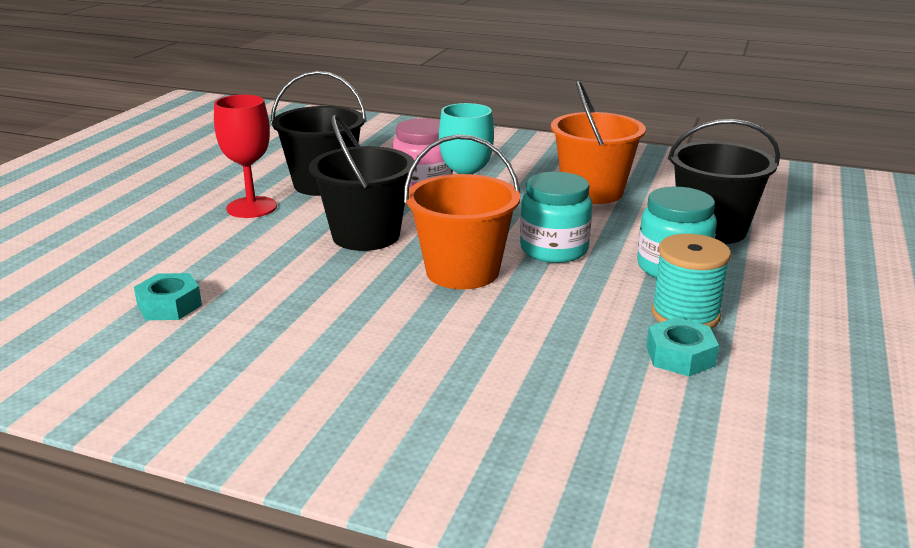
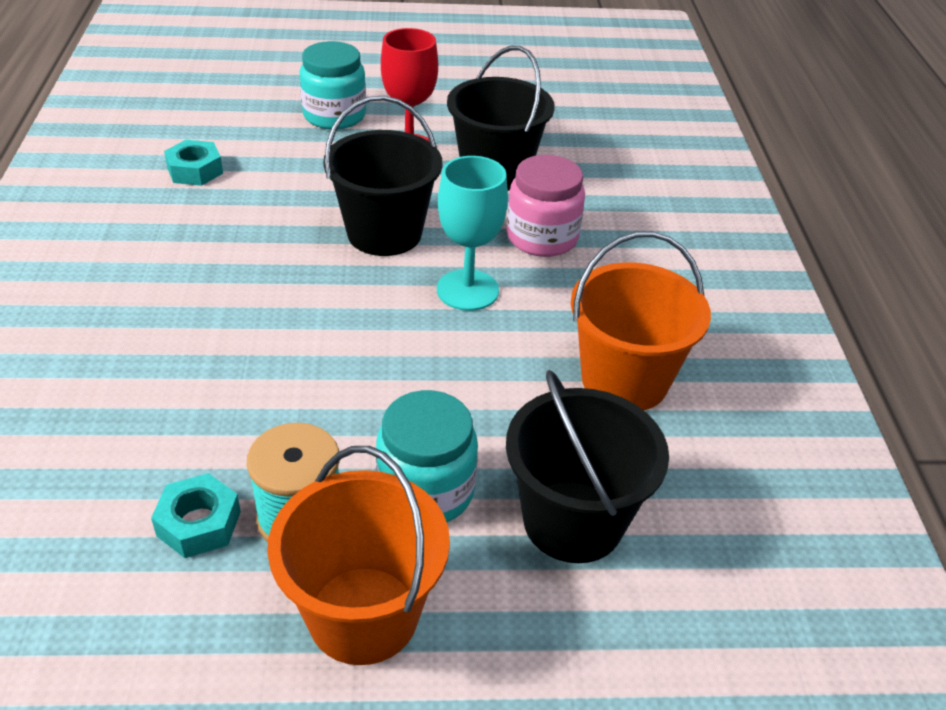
camera: 65 degrees right, 15 degrees up
orange bucket [404,134,520,289] -> orange bucket moved to [267,446,450,665]
turquoise jar [520,172,592,263] -> turquoise jar moved to [300,41,366,129]

